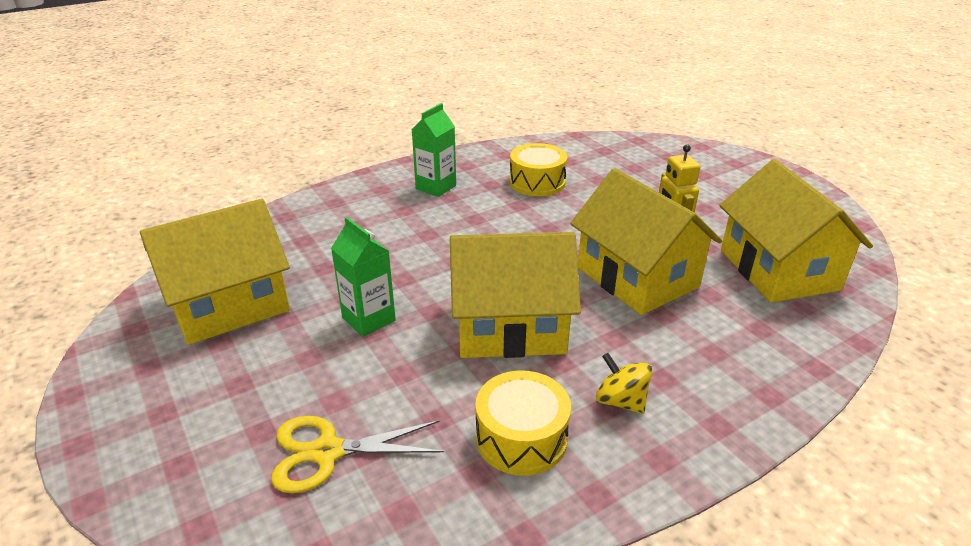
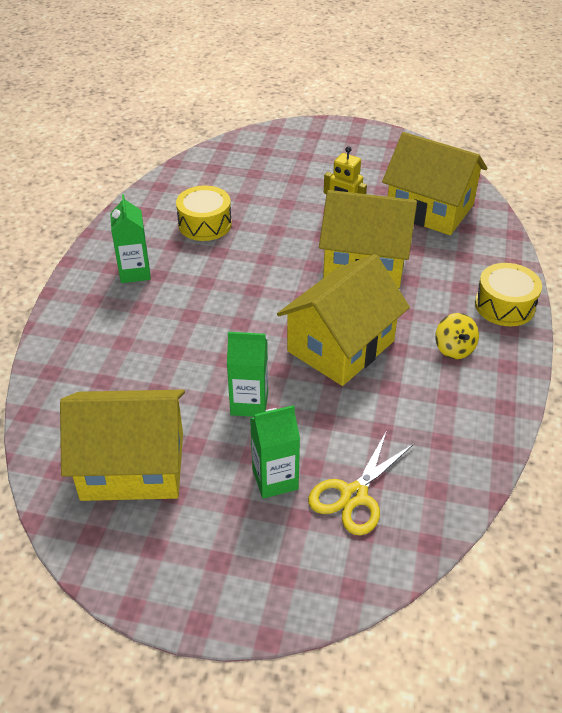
camera: 45 degrees left, 10 degrees up
yellow house [140,199,290,345] -> yellow house turned 75 degrees clockwise [60,390,185,501]
yellow drum [475,370,571,476] -> yellow drum moved to [475,263,542,326]
yellow spinning top [596,353,652,414] -> yellow spinning top turned 105 degrees counterclockwise [435,313,479,359]
none -> green carton [250,405,300,499]

